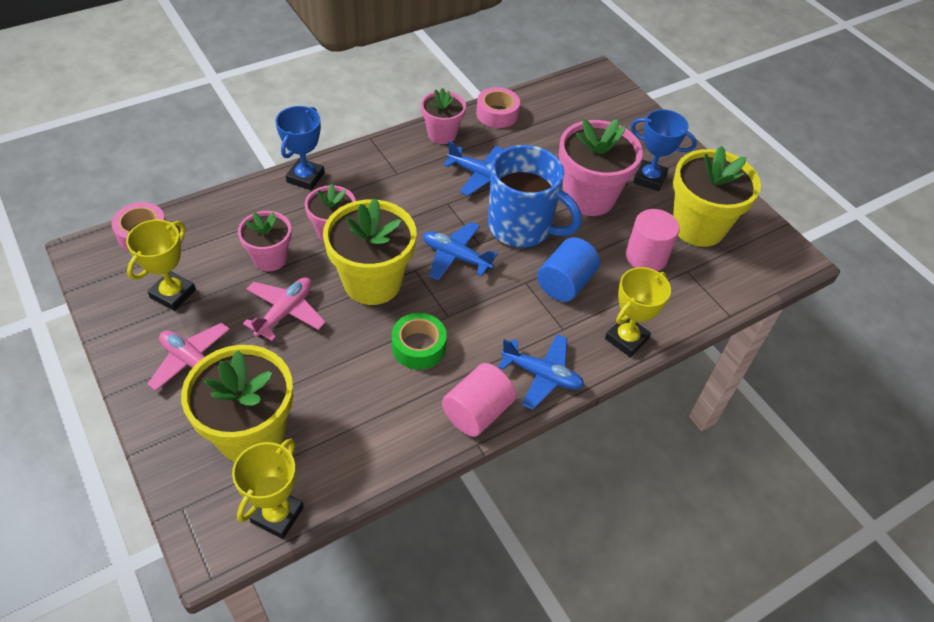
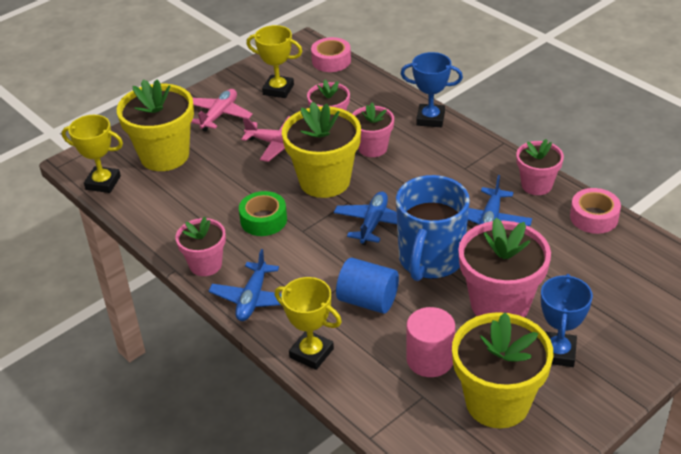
camera: 85 degrees right, 10 degrees down
pink cylinder [442,363,516,437] -> pink flower pot [175,217,226,276]

